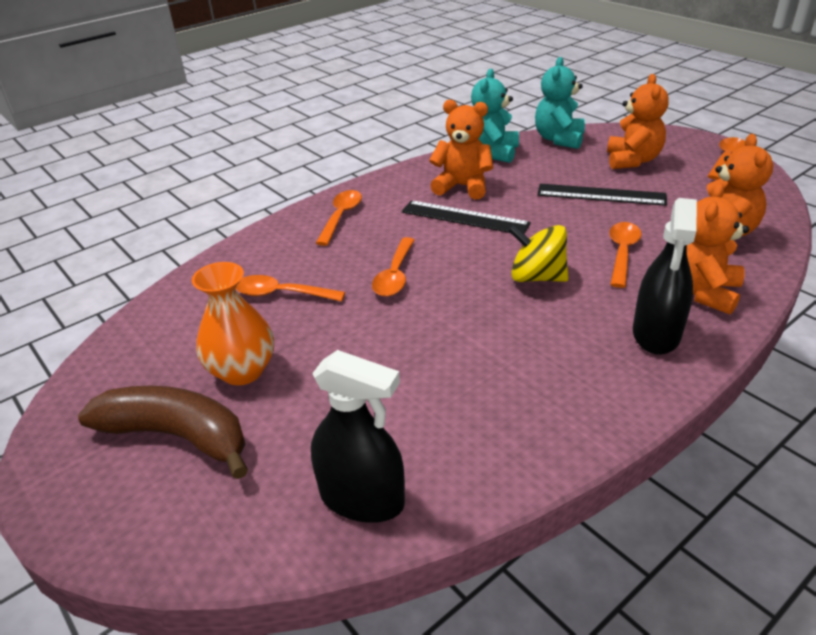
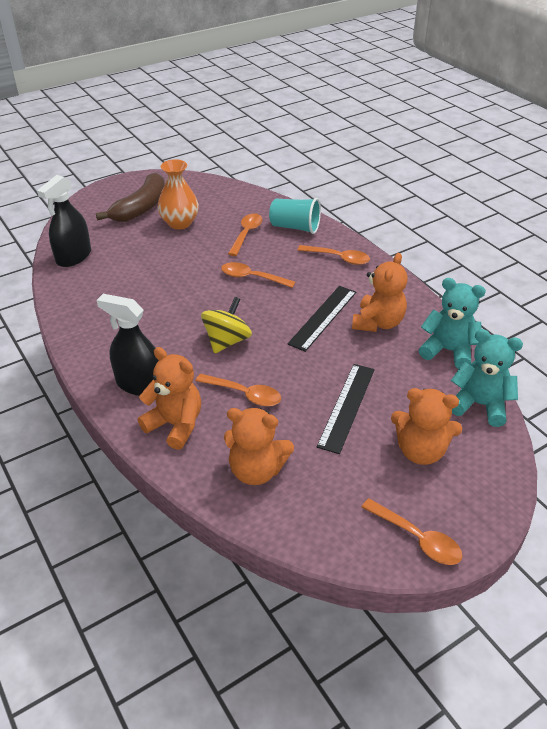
camera: 95 degrees right, 5 degrees up
none -> turquoise cup [269,198,321,234]

